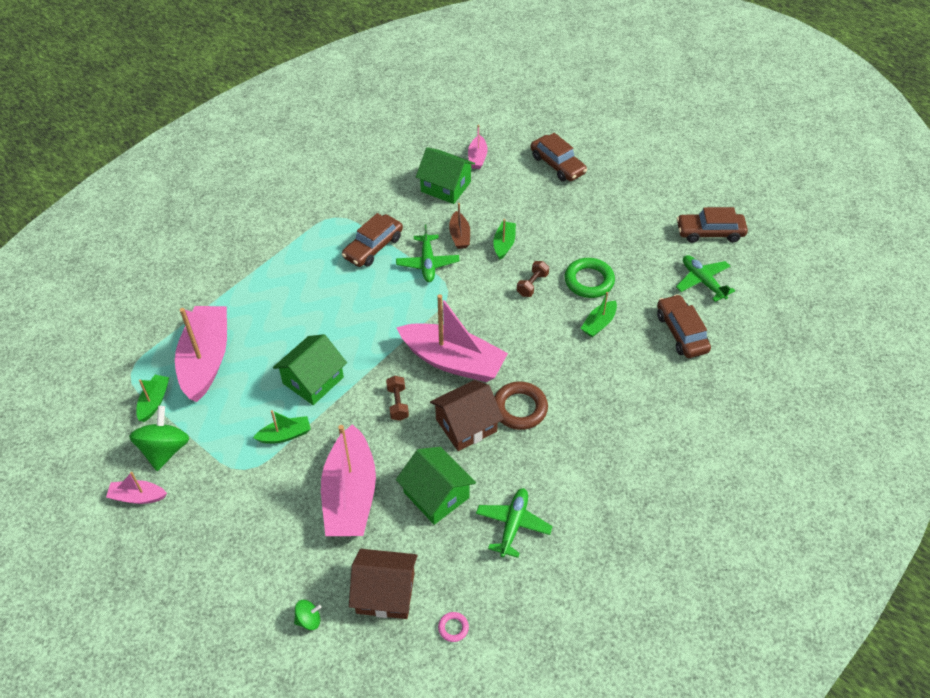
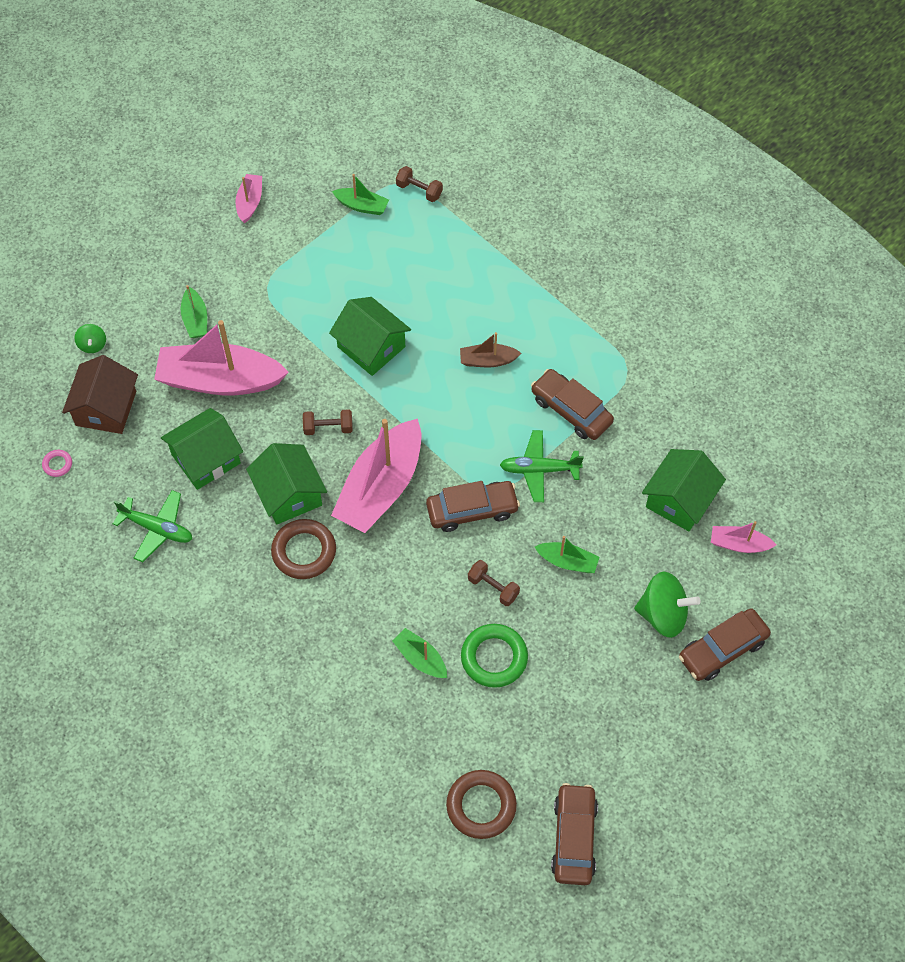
camera: 95 degrees right, 10 degrees up
green spinning top [129,406,189,471] -> green spinning top moved to [634,571,701,638]
pink boat [175,306,227,402] -> none
green boat [253,410,311,444] -> green boat moved to [181,285,207,338]
brown house [430,380,503,451] -> green house [246,443,327,525]
brown boat [449,203,470,249] -> brown boat moved to [460,332,521,367]
brown car [657,294,711,358] -> brown car moved to [426,481,520,532]
green plane [676,255,735,302] -> brown ring [446,770,517,839]
none -> brown dumbbell [396,166,443,202]

